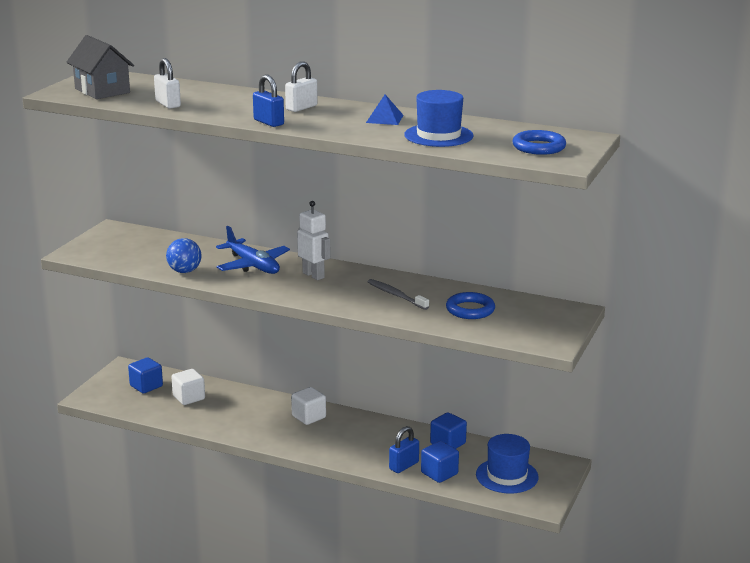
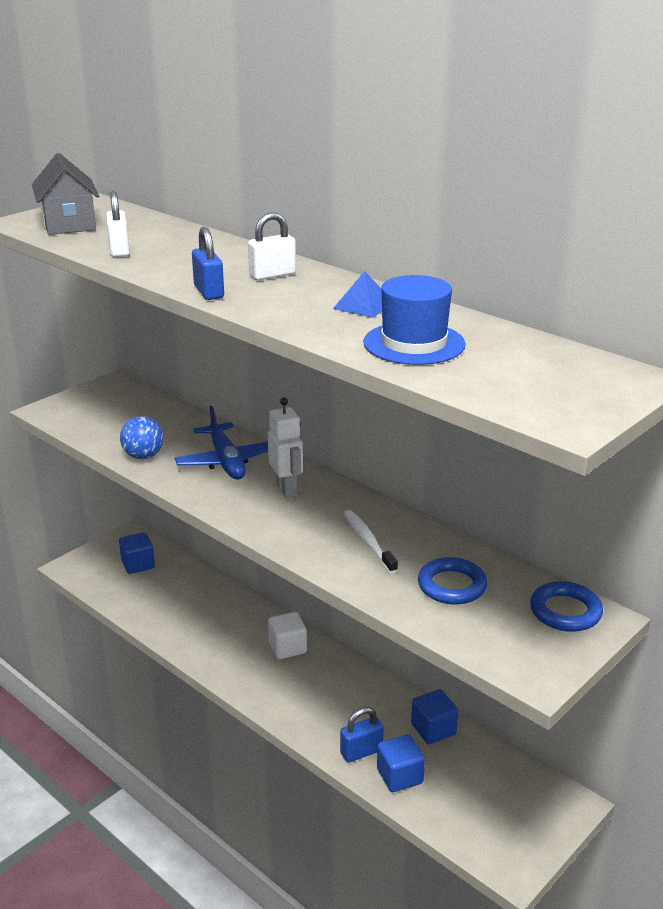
camera: 20 degrees right, 5 degrees up
white cube [171,369,205,405] -> none
grey toothbrush [368,279,429,310] -> white toothbrush [344,510,398,573]
blue hat [476,434,539,494] -> none
blue ring [513,130,566,155] -> blue ring moved to [530,581,603,632]

